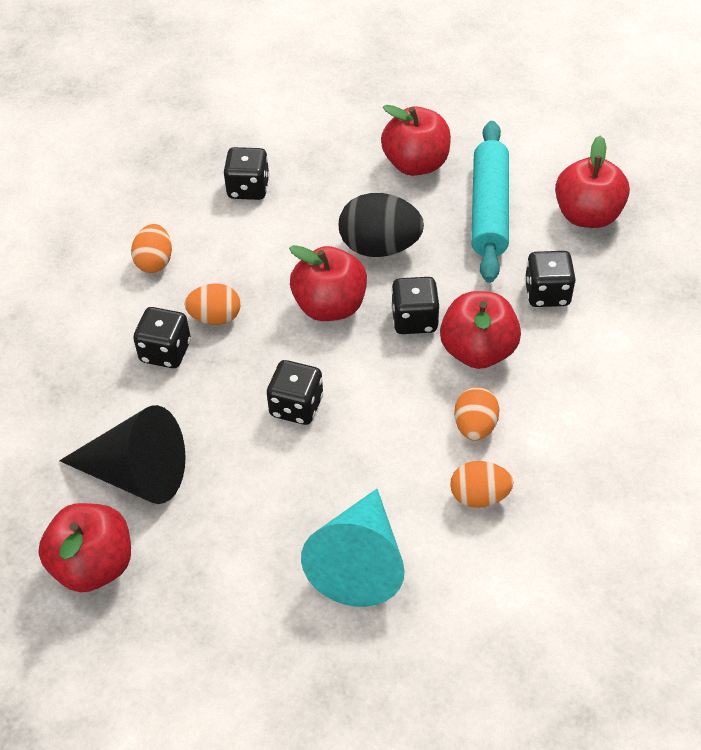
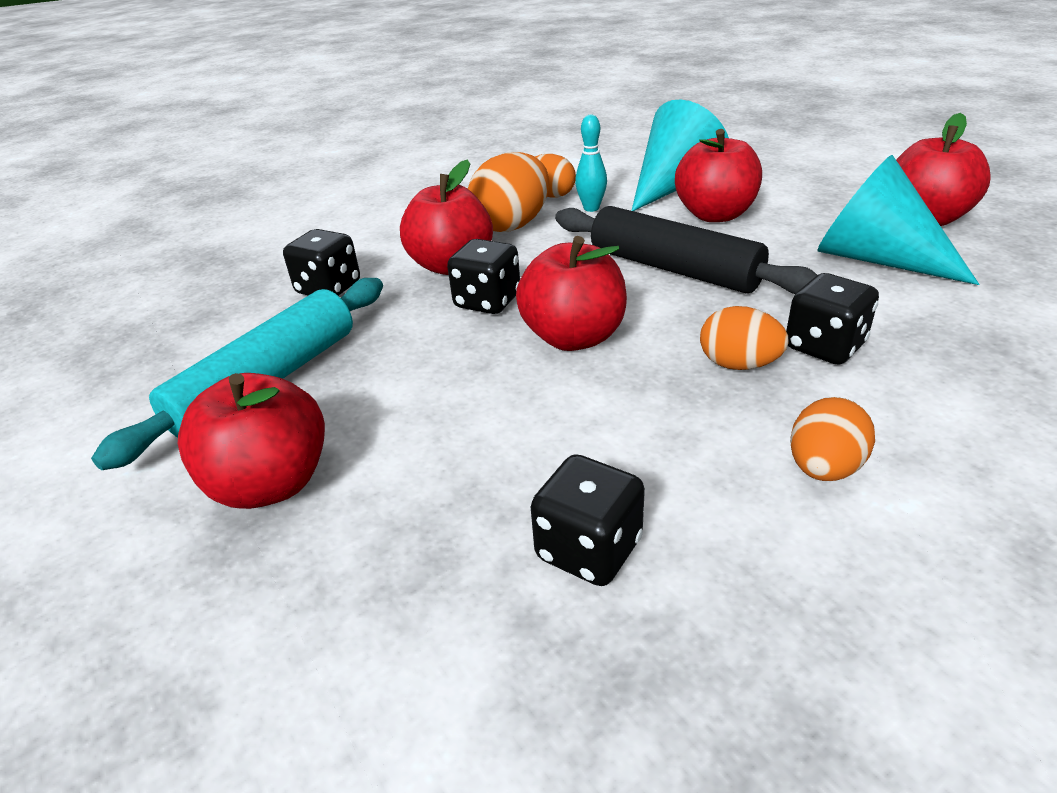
camera: 150 degrees left, 15 degrees down
black cone [59,405,185,504] -> turquoise cone [817,155,979,285]
black dice [267,360,323,425] -> black rolling pin [555,206,817,294]
black egg [339,193,424,257] -> none
orange egg [454,387,500,441] -> orange egg [468,152,549,232], size x1.60
red apple [555,136,630,228] -> red apple moved to [675,129,762,222]
none -> turquoise bowling pin [575,114,607,212]

